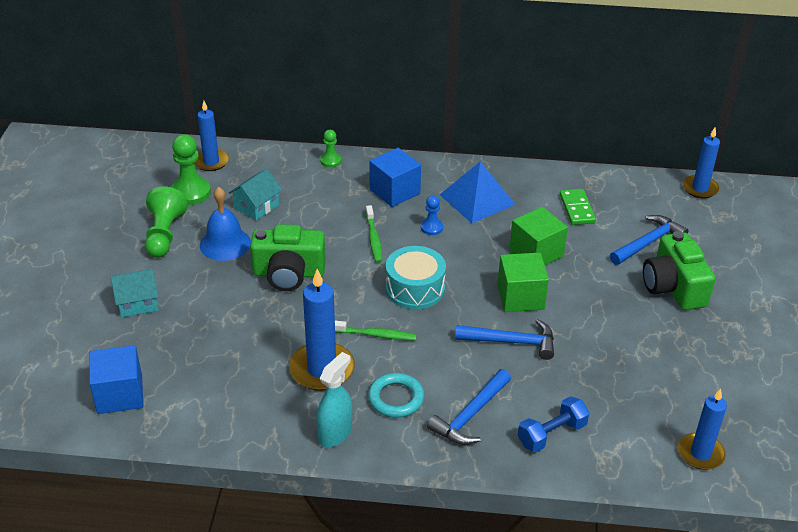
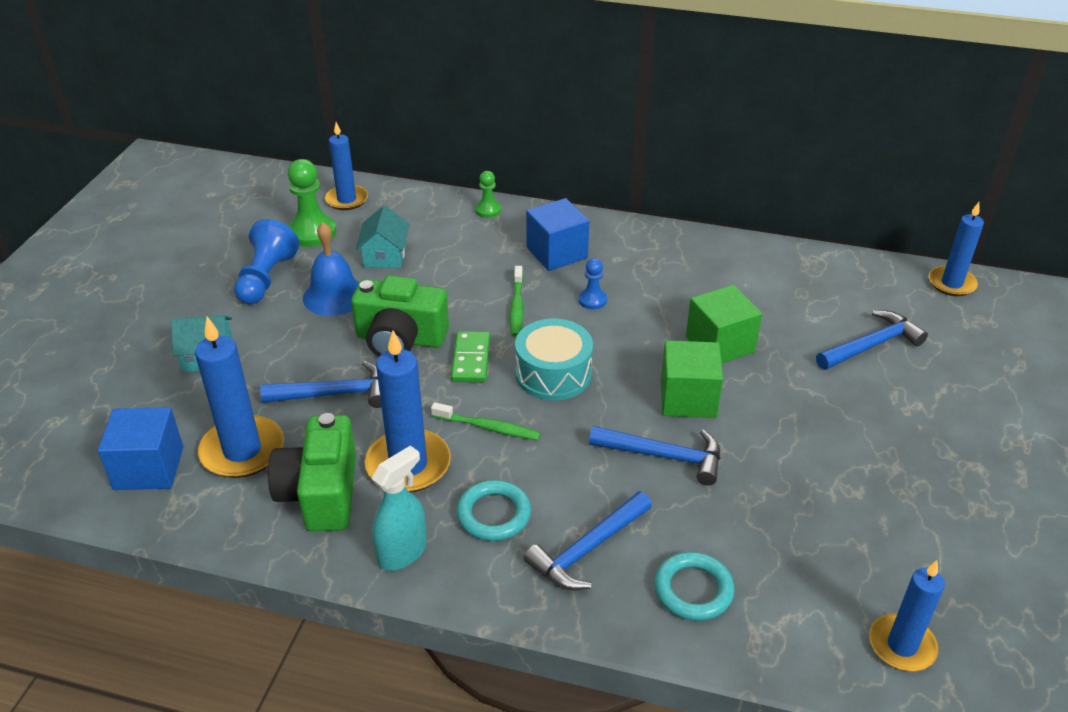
camera: 10 degrees right, 0 degrees up
green pawn [145,186,188,258] -> blue pawn [234,219,299,305]
turquoise house [229,169,282,221] -> turquoise house turned 45 degrees counterclockwise [356,205,409,268]
blue pyramid [440,161,516,223] -> none
blue dumbbell [518,396,590,452] -> turquoise ring [654,552,735,621]
green domino [560,189,596,225] -> green domino moved to [451,331,490,382]
green camera [643,231,715,310] -> green camera moved to [268,413,356,532]
none -> blue candle [195,317,284,478]
none -> blue hammer [260,361,381,408]

